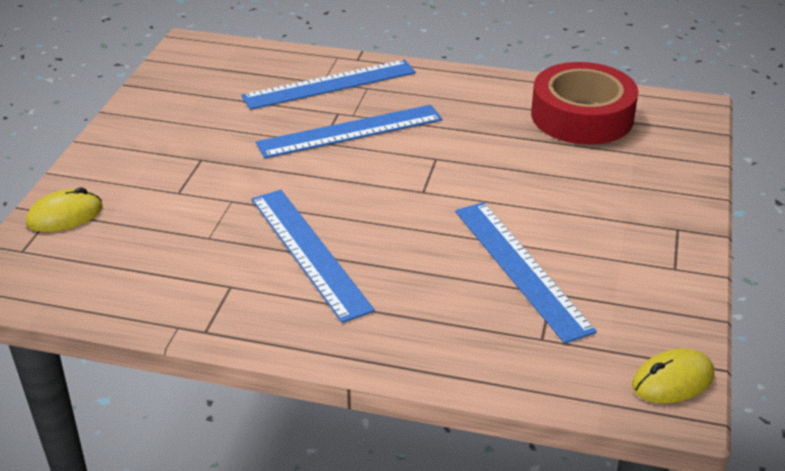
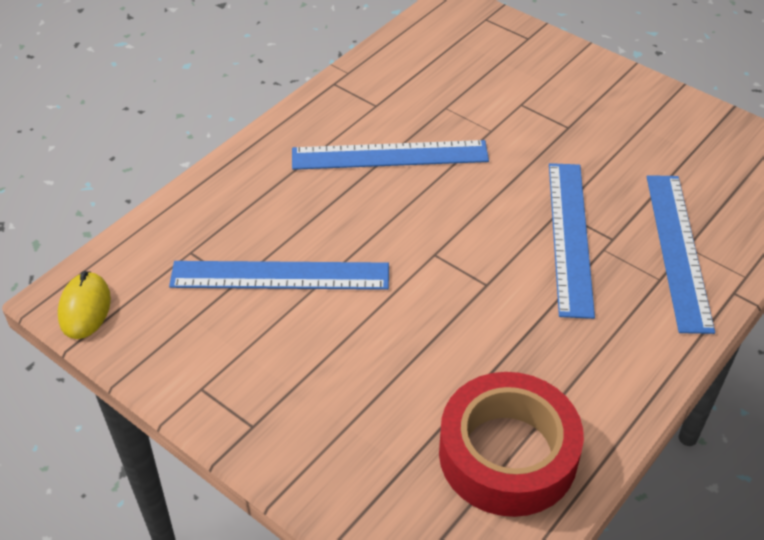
camera: 115 degrees right, 10 degrees up
yellow mouse [26,187,103,232] -> none

